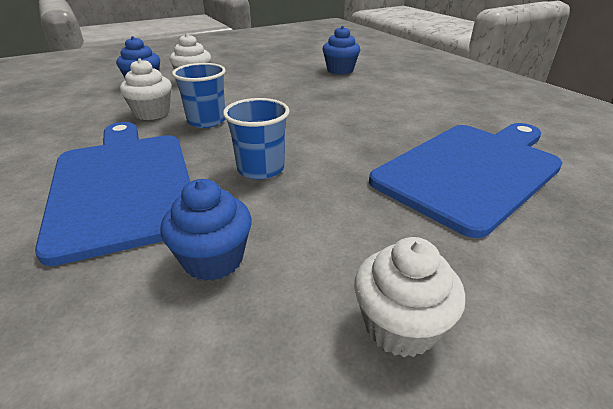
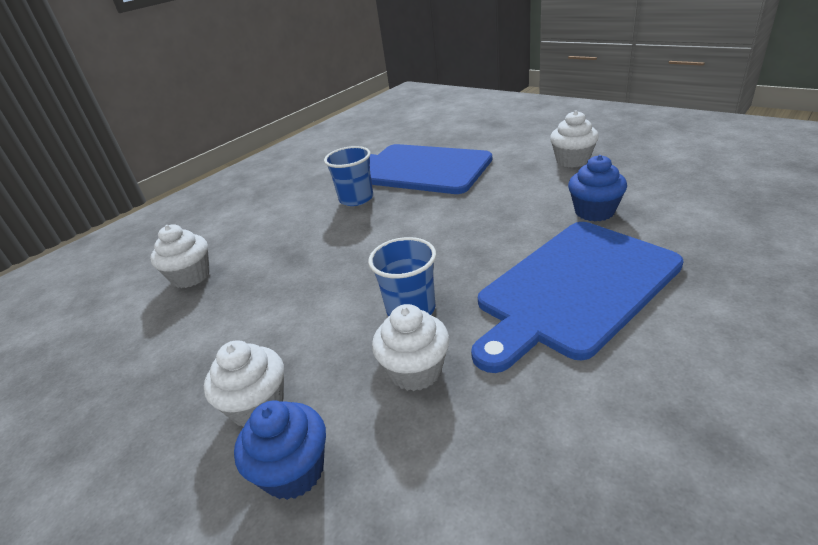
camera: 105 degrees left, 0 degrees up
blue cup [223,98,290,179] -> blue cup moved to [324,146,373,206]
blue cupcake [322,26,360,75] -> white cupcake [150,224,210,288]

